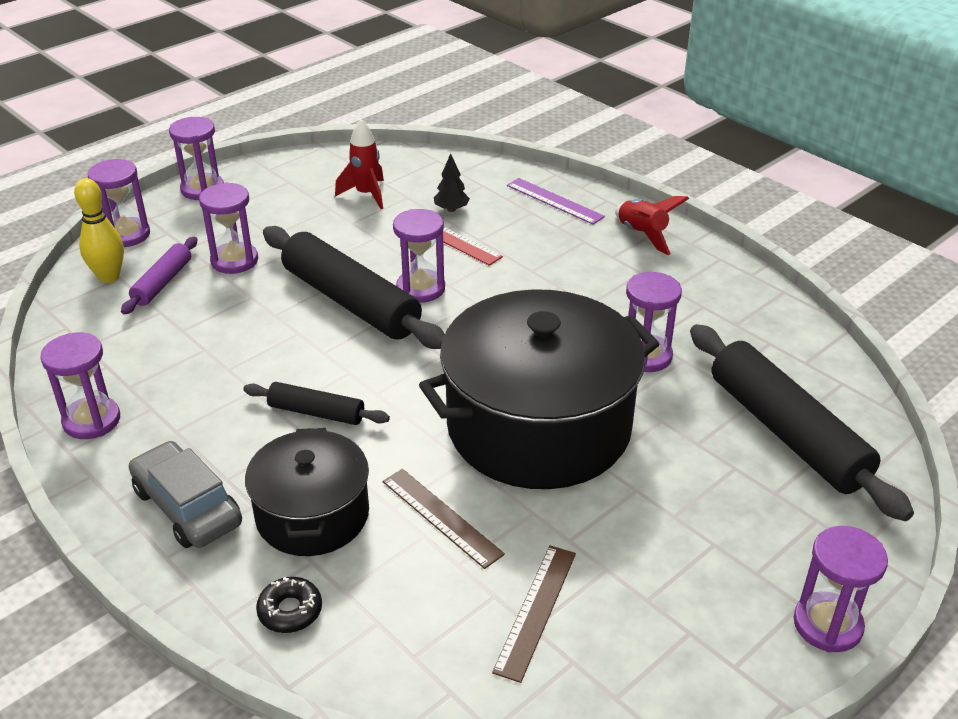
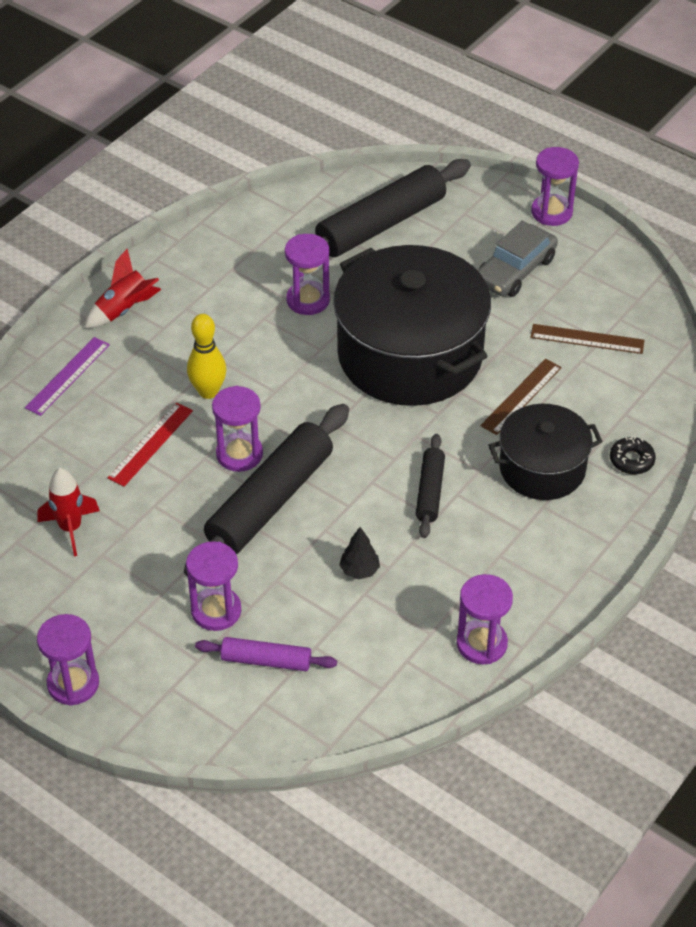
camera: 100 degrees left, 10 degrees up
yellow bowling pin [74,178,124,283] -> yellow bowling pin moved to [187,314,226,399]
purple hourglass [88,159,150,247] -> none
grey car [129,441,242,548] -> grey car moved to [477,221,558,297]
black tree [434,153,470,212] -> black tree moved to [339,527,380,579]

